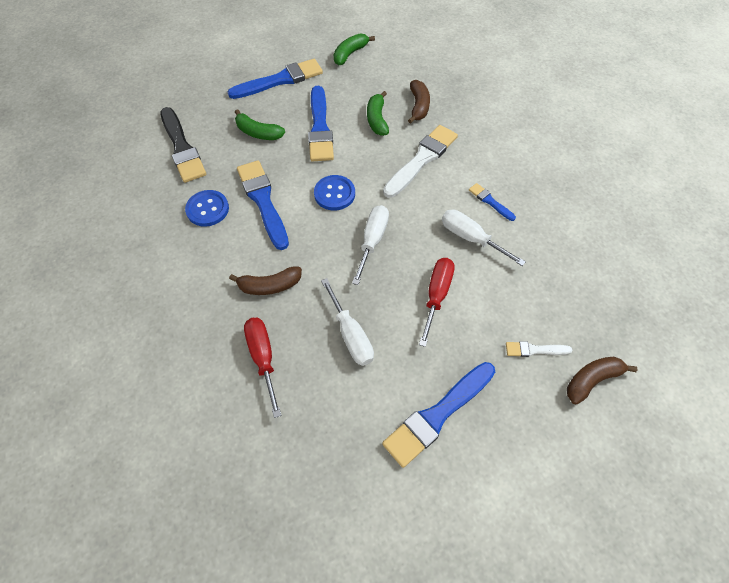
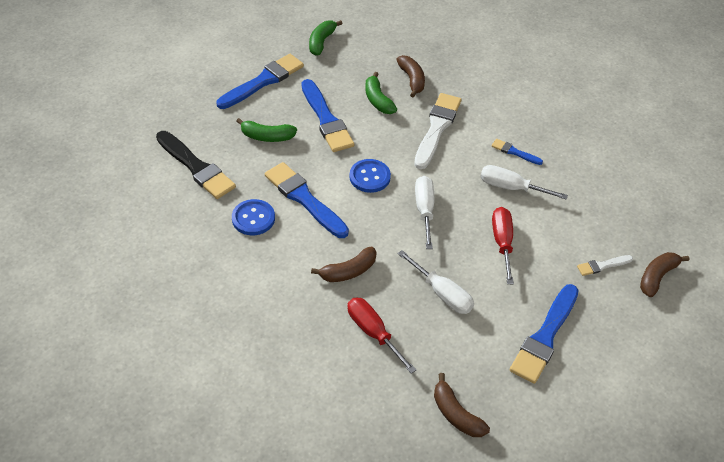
camera: 20 degrees left, 10 degrees down
none -> brown banana [434,373,490,437]

